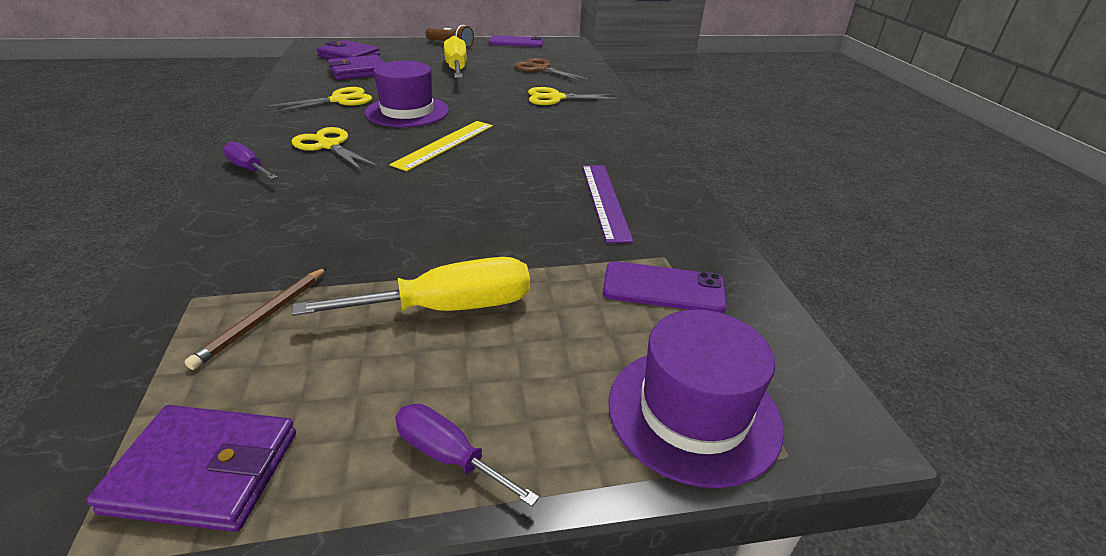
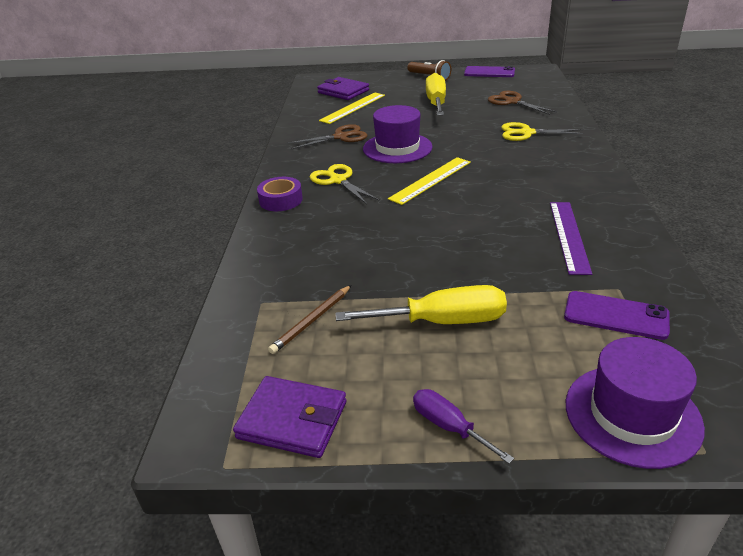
camera: 15 degrees right, 0 degrees up
purple screwdriver [223,141,277,179] -> purple tape [257,177,303,211]
yellow scissors [269,87,372,113] -> brown scissors [287,124,367,149]
purple wallet [328,55,385,80] -> yellow ruler [319,92,385,124]

